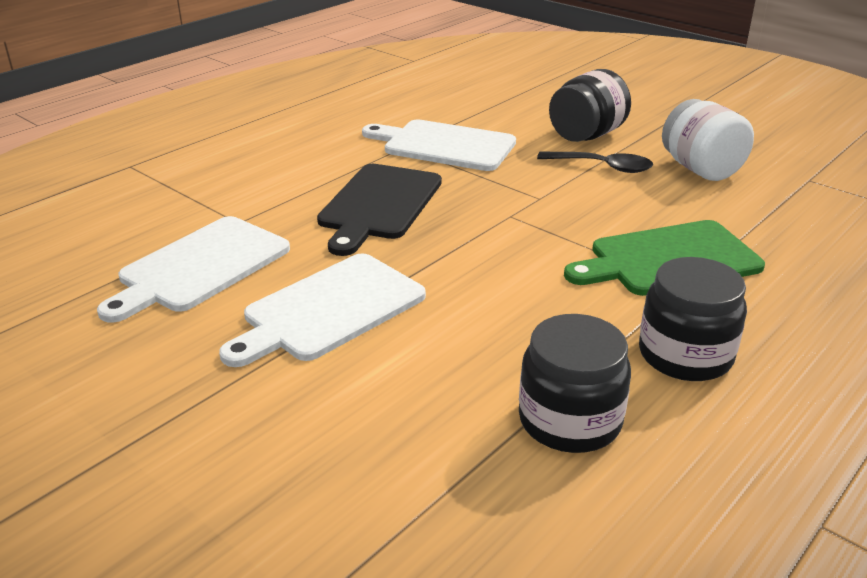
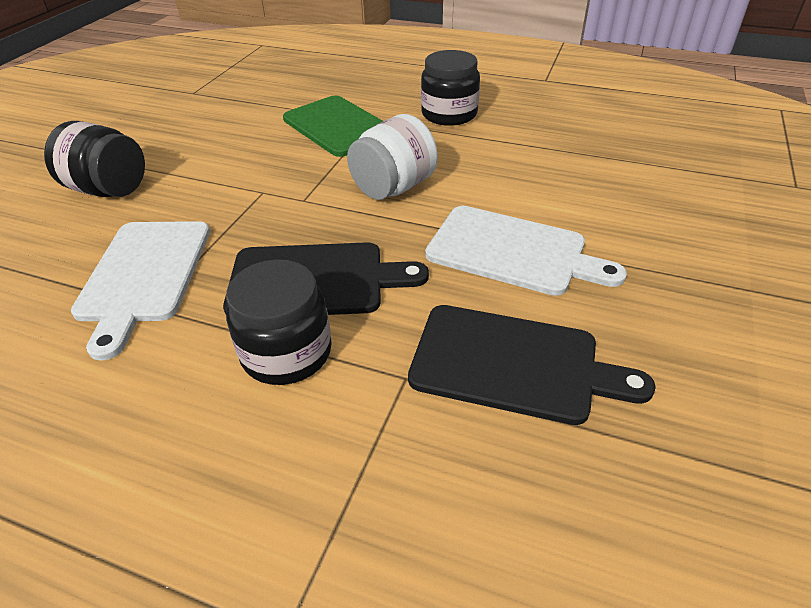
camera: 110 degrees left, 10 degrees up
white cutting board [97,216,290,323] -> black cutting board [408,305,656,425]
black jar [519,314,631,453] -> black jar moved to [226,259,332,385]
black spoon [537,152,653,173] -> none
white jar [662,99,754,181] -> white jar moved to [347,114,438,200]

